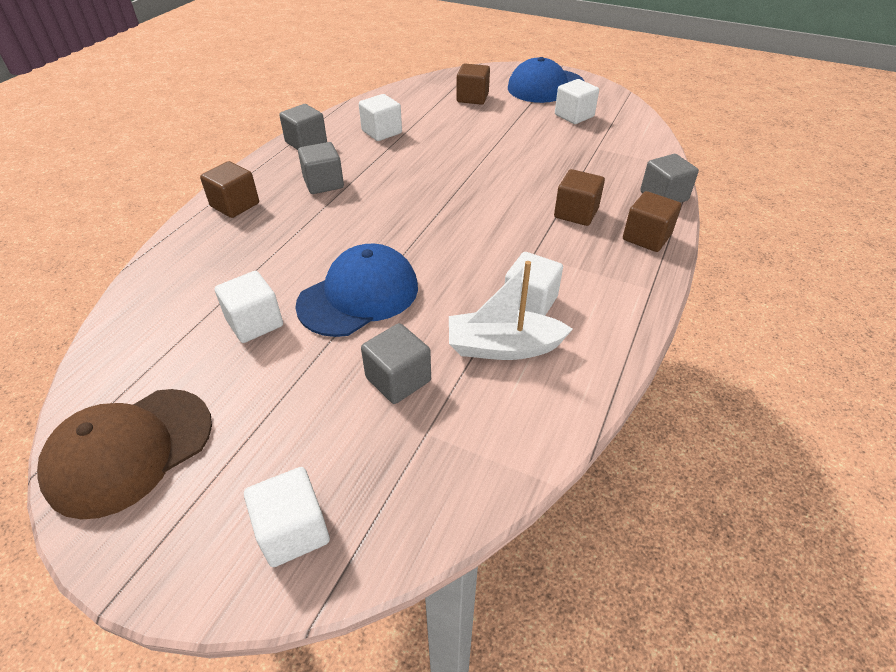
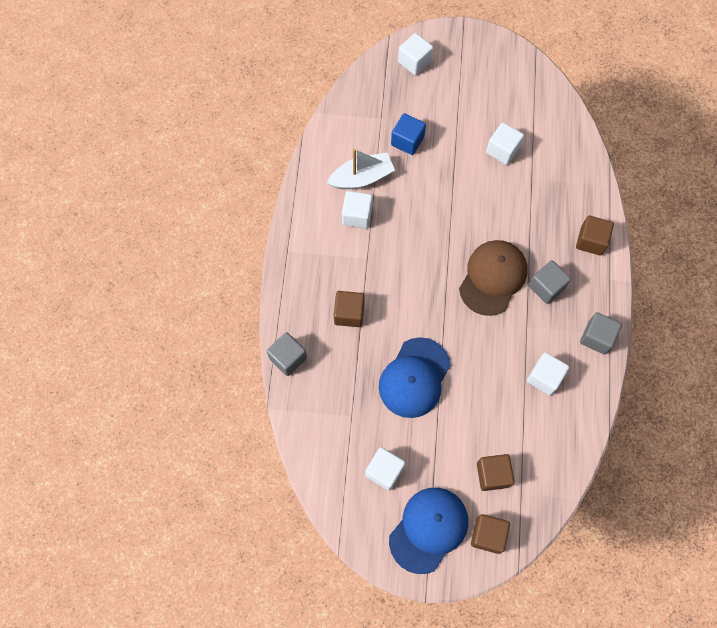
camera: 160 degrees right, 25 degrees up
brown cap [37,389,212,520] -> brown cap moved to [459,240,528,316]
blue cap [295,244,418,337] -> blue cap moved to [379,337,451,418]
grey cube [361,323,431,404] -> blue cube [391,113,426,155]
brown cube [623,191,681,252] -> brown cube moved to [471,514,510,554]

